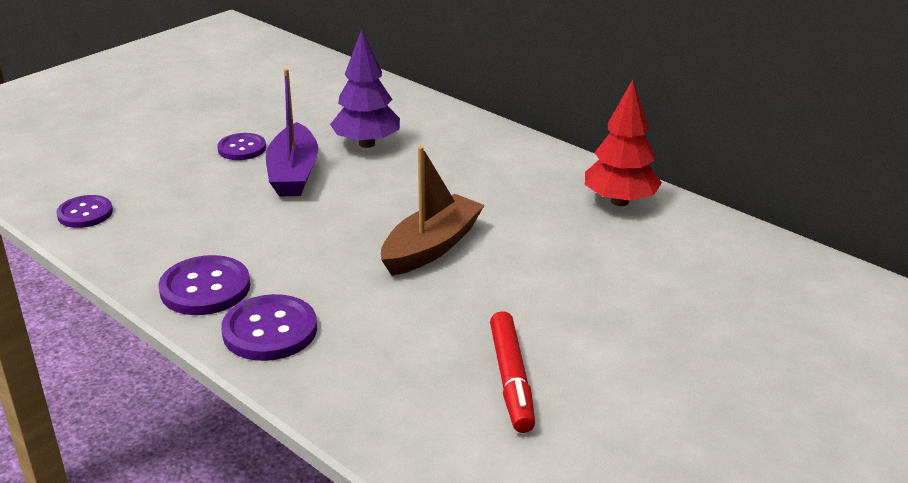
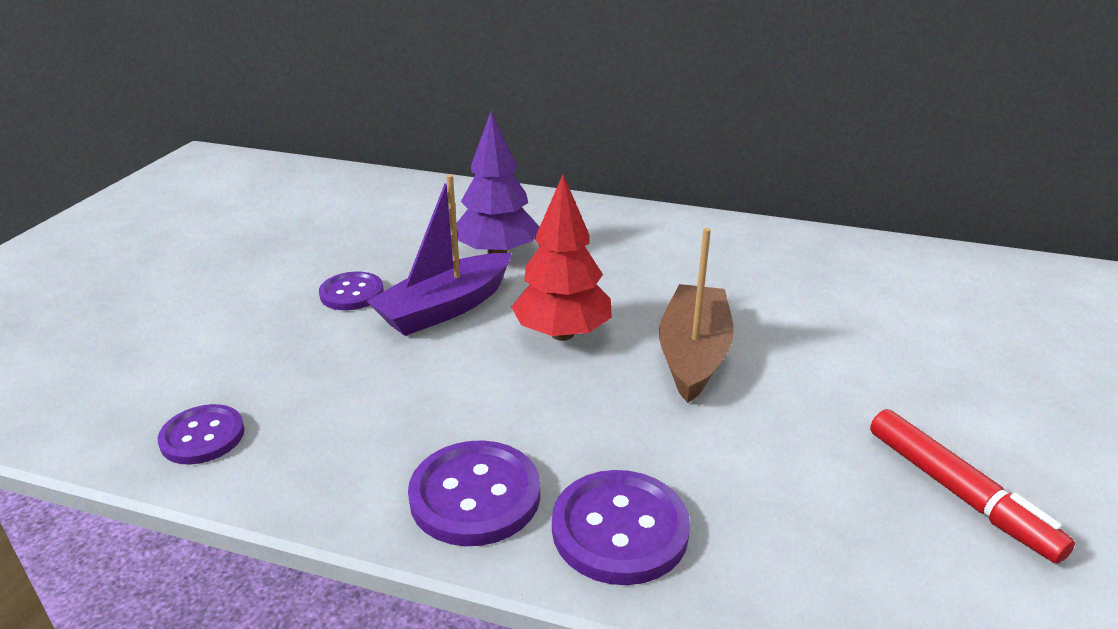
camera: 25 degrees left, 0 degrees up
purple boat [266,69,318,197] -> purple boat turned 75 degrees clockwise [367,175,512,336]
red tree [585,79,662,206] -> red tree moved to [511,175,612,341]

